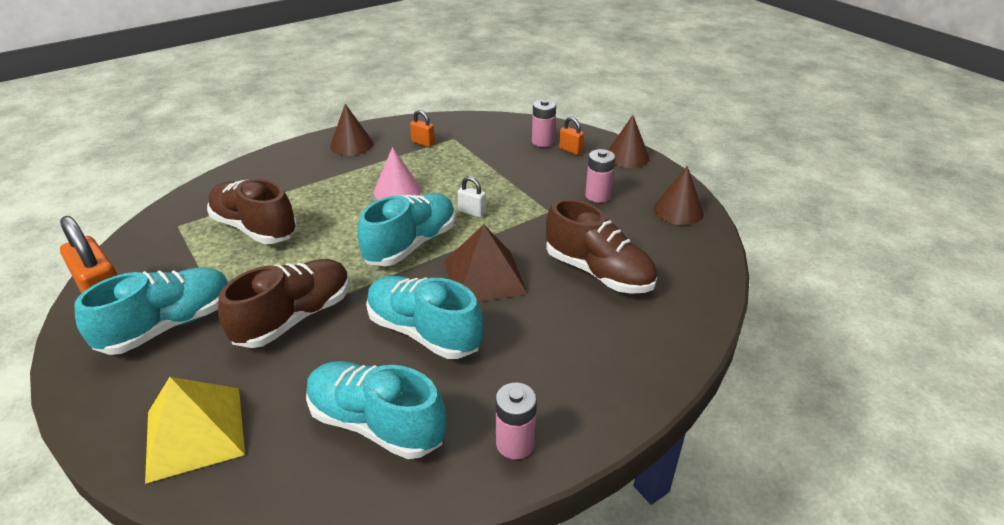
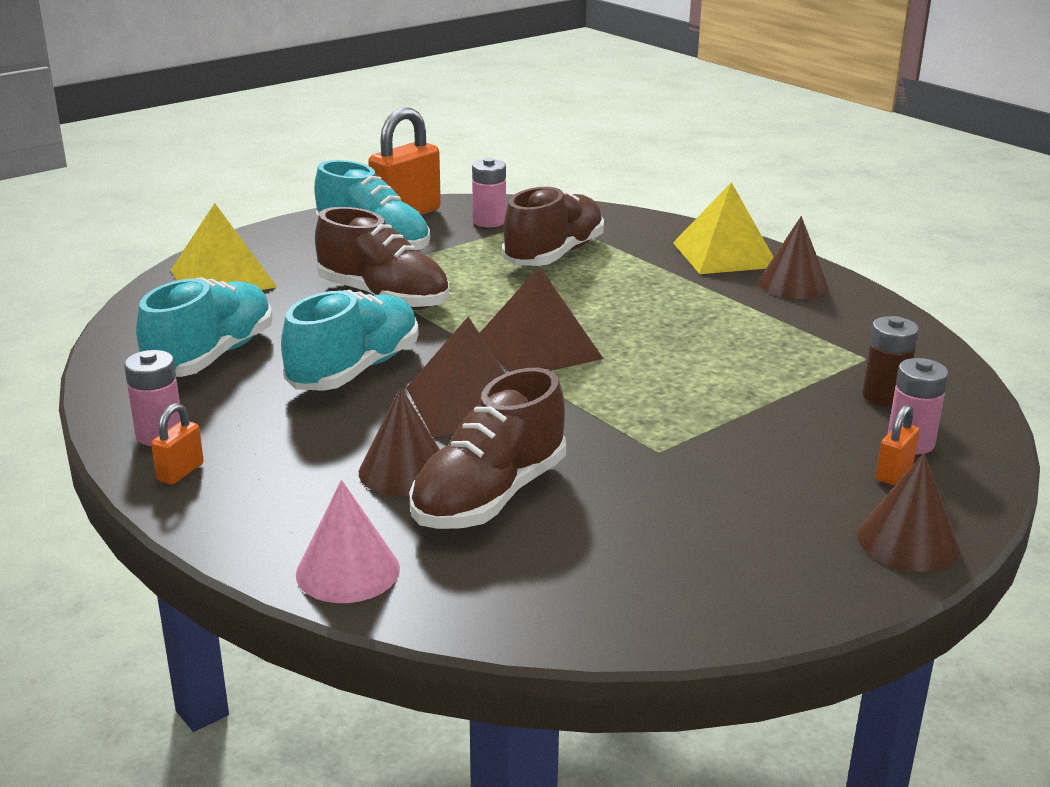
camera: 85 degrees right, 10 degrees down
turquoise shoe [357,193,455,266] -> brown pyramid [479,266,604,372]
pink cone [374,147,421,200] -> pink cone moved to [296,480,400,603]
orange padlock [410,110,435,147] -> orange padlock moved to [151,403,204,485]
white padlock [457,176,486,218] -> none
pink battery [585,149,615,202] -> pink battery moved to [472,158,506,227]
brown cone [654,166,704,225] -> brown cone moved to [359,387,440,496]
none -> yellow pyramid [673,182,773,274]
none -> brown battery [862,316,919,407]

